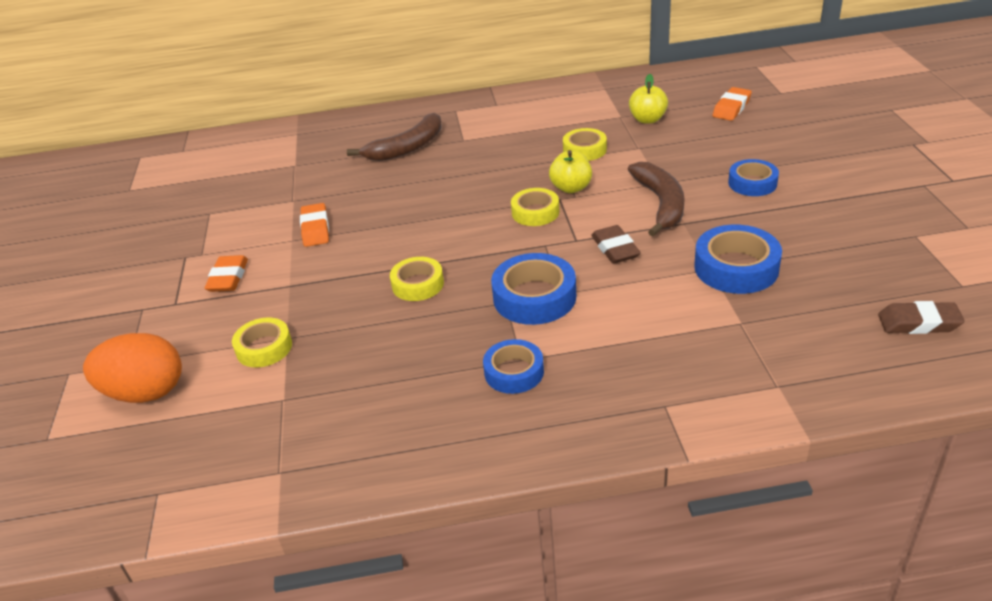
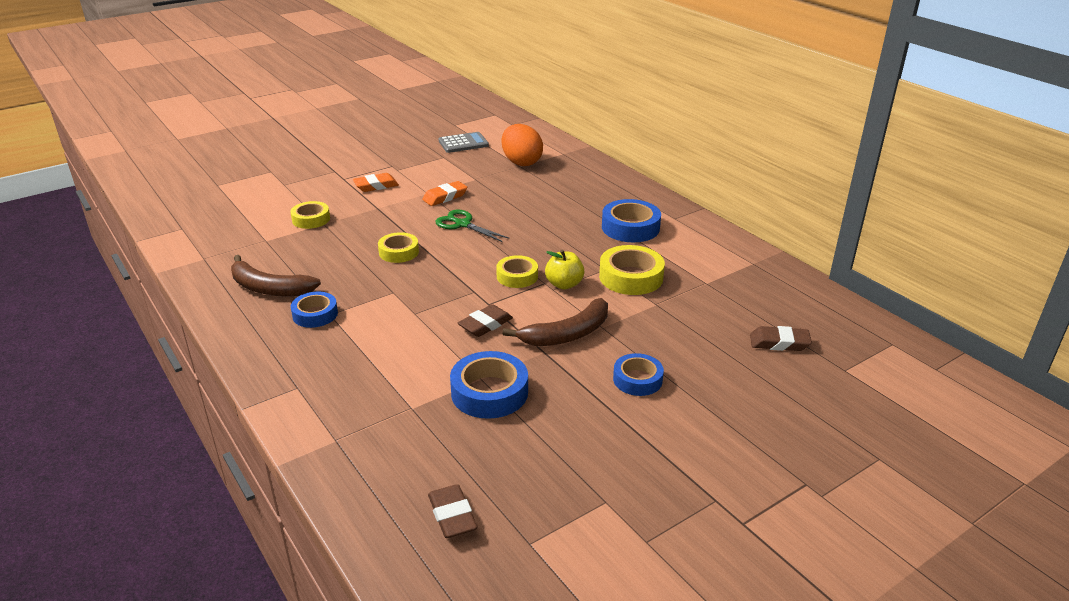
camera: 60 degrees right, 5 degrees down
orange egg [83,333,182,403] -> orange egg moved to [502,124,543,166]
brown banana [347,113,442,161] -> brown banana moved to [231,255,321,297]
blue tape [491,253,576,325] -> blue tape moved to [602,199,661,242]
yellow tape [563,128,607,161] -> yellow tape [599,245,665,295], size x1.54
yellow apple [629,74,668,124] -> none
orange eraser [713,87,752,121] -> brown eraser [750,326,812,351]
none -> green scissors [435,209,510,242]
none -> grey calculator [439,132,489,153]

